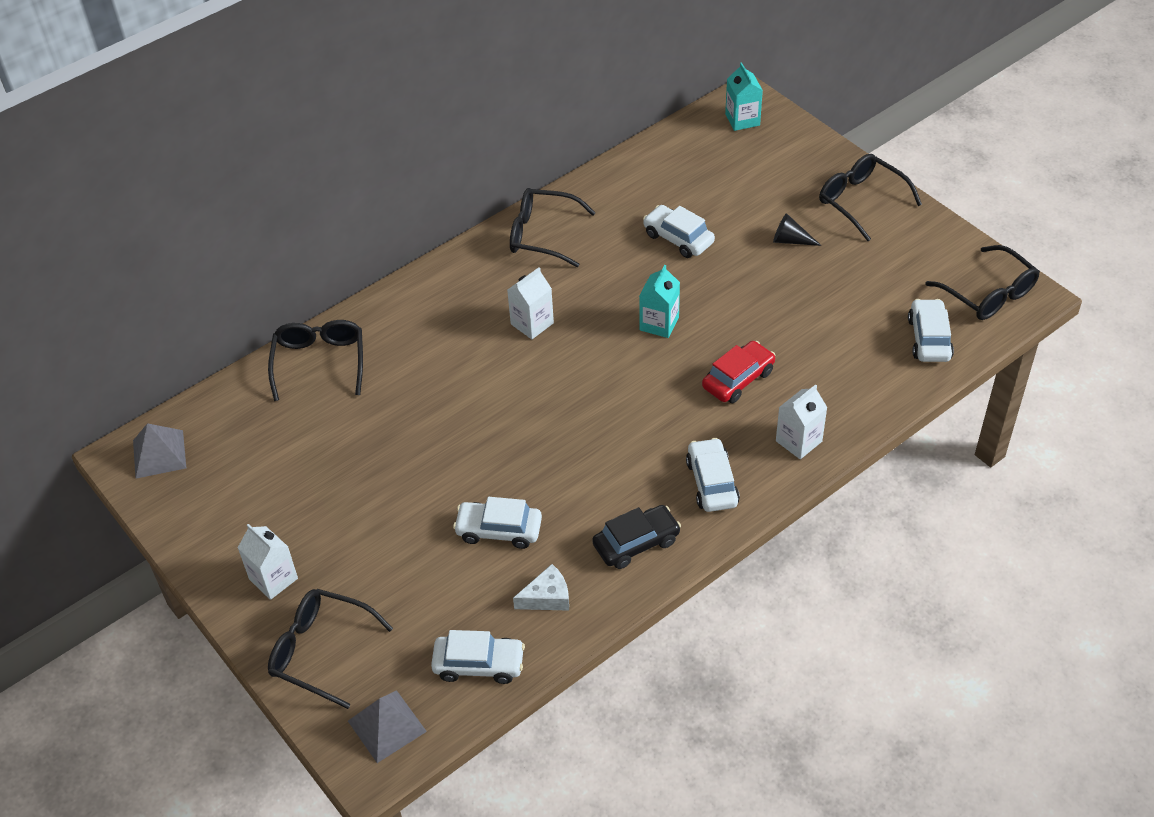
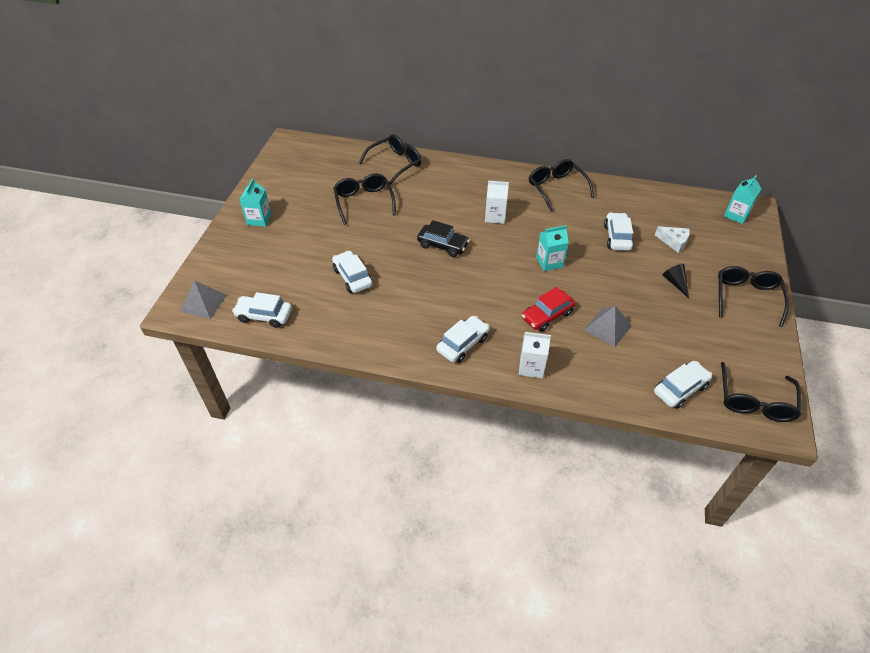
camera: 50 degrees right, 0 degrees up
grey pyramid [133,423,186,479] -> grey pyramid moved to [584,306,632,347]
white carton [238,524,298,600] -> turquoise carton [240,178,271,227]
black glasses [268,589,393,709] -> black glasses moved to [334,173,396,225]
white car [431,630,525,684] -> white car turned 135 degrees clockwise [232,292,292,328]
white cheese [513,564,569,611] -> white cheese moved to [655,226,690,253]
black car [592,505,681,569] -> black car moved to [417,220,470,257]
red car [702,341,776,403] -> red car turned 135 degrees clockwise [522,287,575,332]

